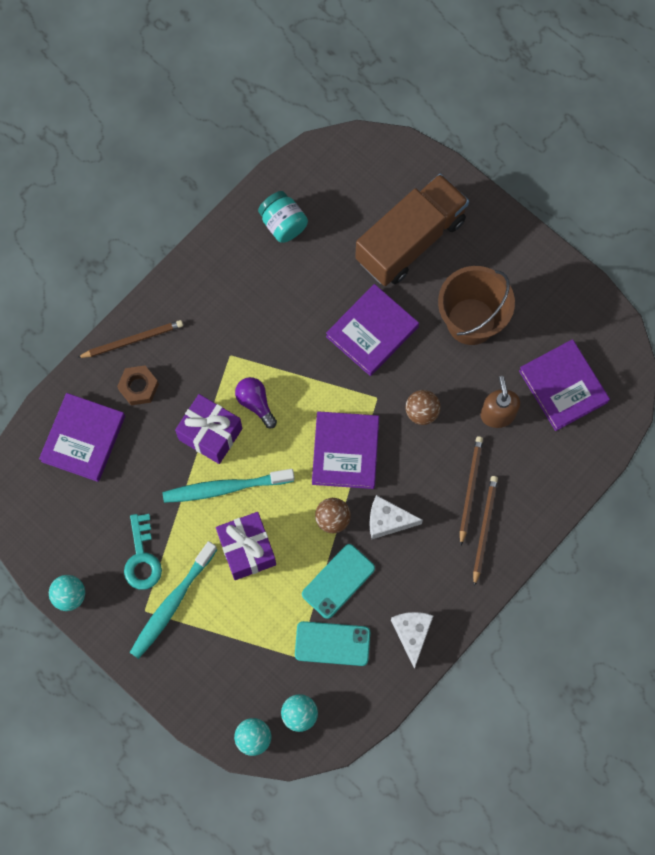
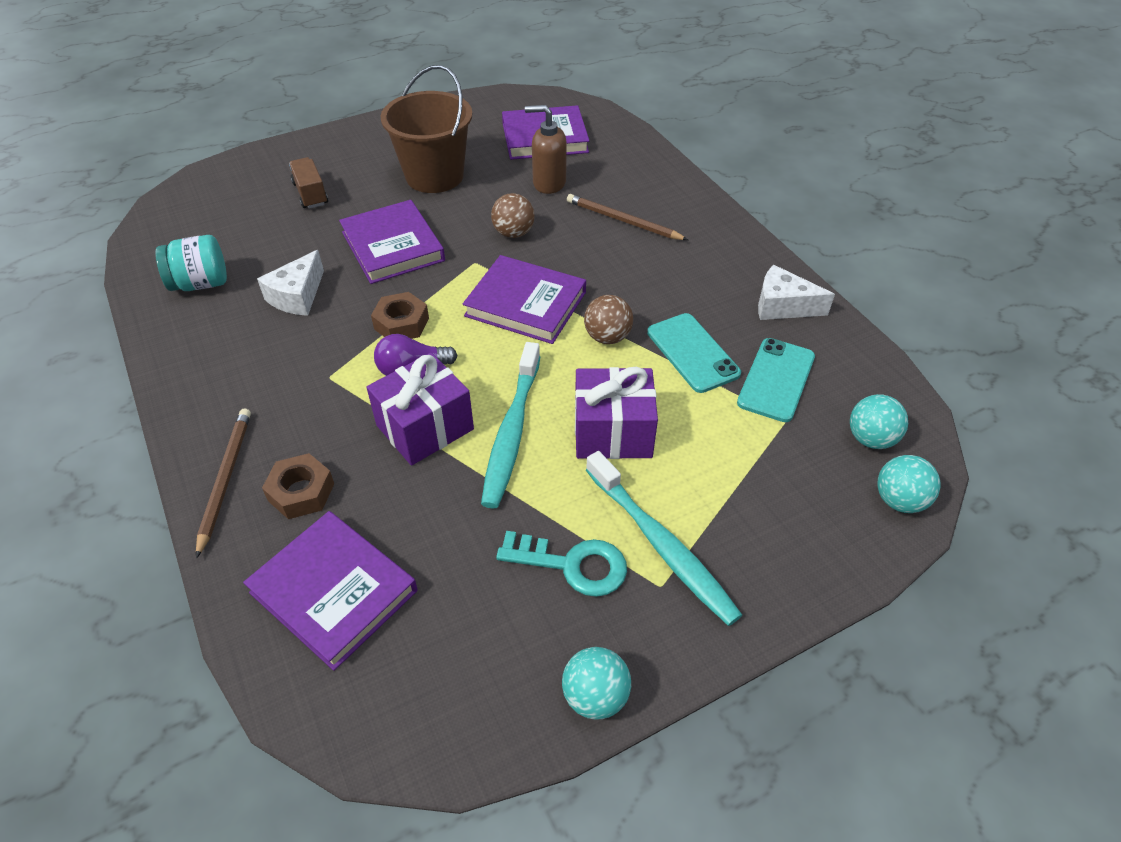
camera: 70 degrees left, 25 degrees down
brown truck [355,174,469,286] -> brown truck [289,157,328,209], size x0.43
white cheese [369,495,423,539] -> white cheese moved to [257,250,324,316]
brown pencil [473,476,498,587] -> none
none -> brown nut [371,292,429,339]

